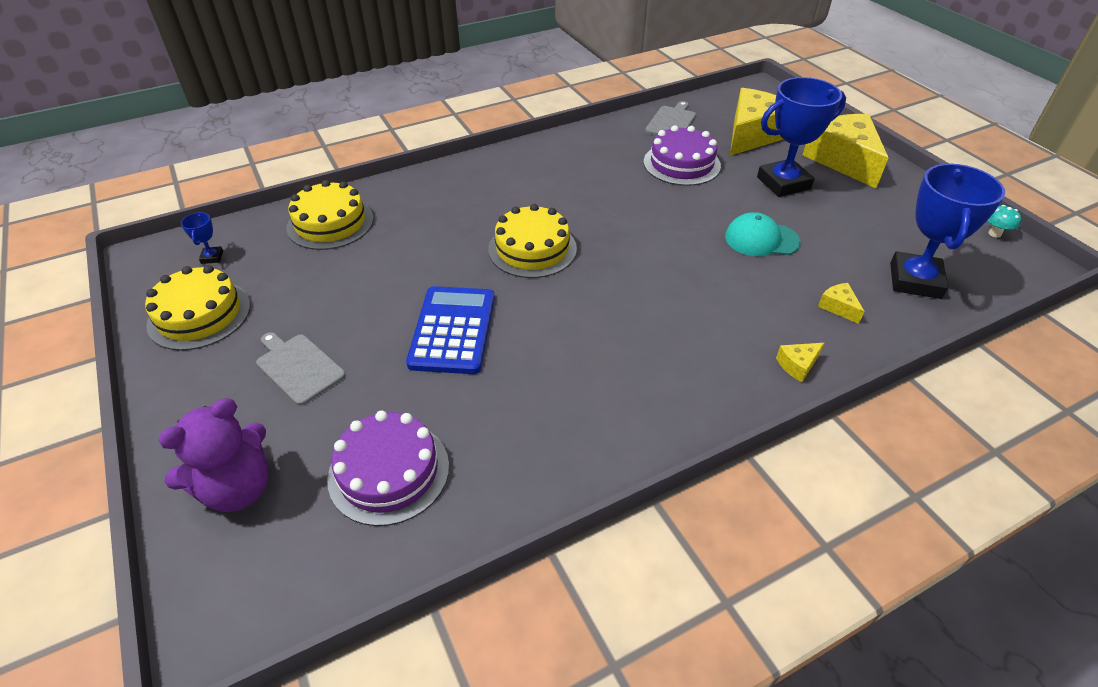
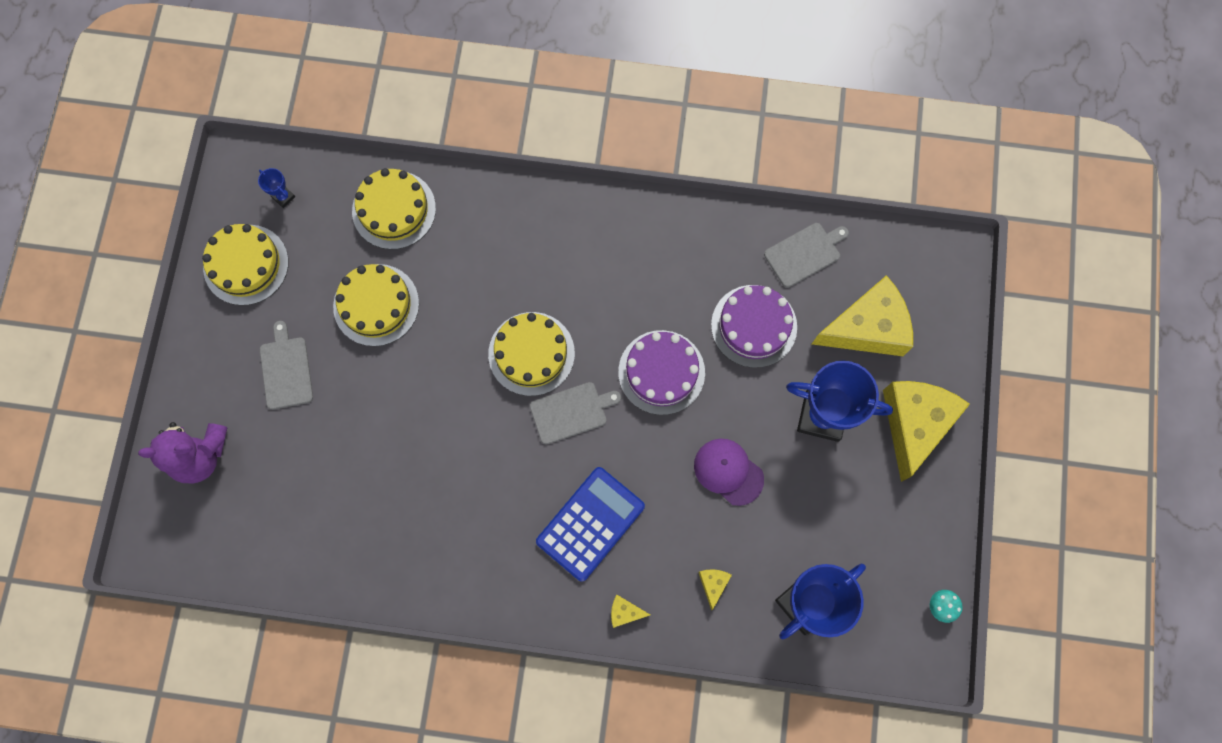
camera: 35 degrees right, 30 degrees up
blue trophy [181,212,223,264] -> blue trophy turned 75 degrees counterclockwise [258,168,295,208]
purple cake [327,410,449,526] -> purple cake moved to [618,330,705,415]
blue calculator [406,286,495,374] -> blue calculator moved to [536,467,645,582]
turquoise cap [725,212,800,256] -> purple cap [694,439,764,506]
none -> yellow cake [333,264,419,346]
none -> grey cutting board [530,382,621,444]

